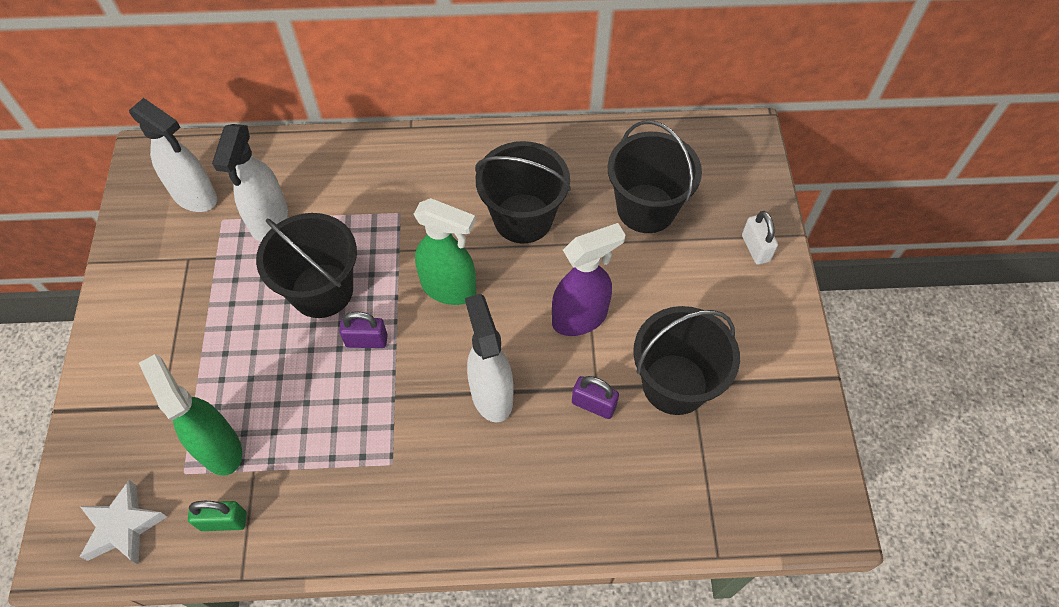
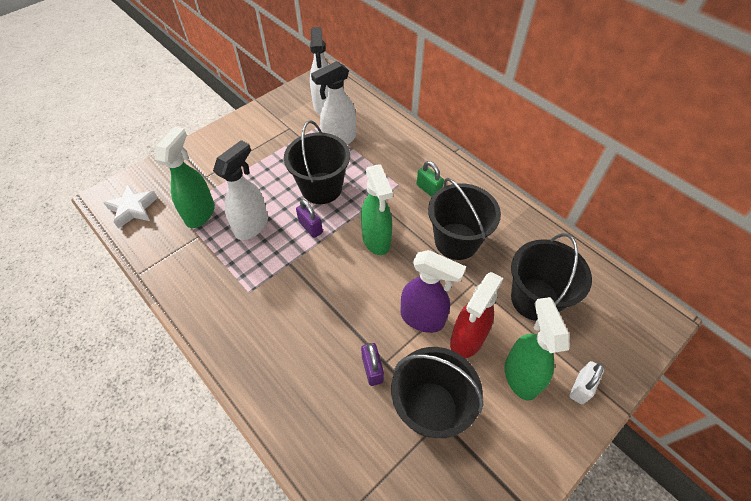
camera: 50 degrees right, 5 degrees down
green padlock [188,501,247,531] -> green padlock moved to [416,161,444,197]
white spray bottle [465,294,514,422] -> white spray bottle moved to [213,140,268,240]
none -> red spray bottle [450,272,504,358]
none -> green spray bottle [504,297,570,400]

